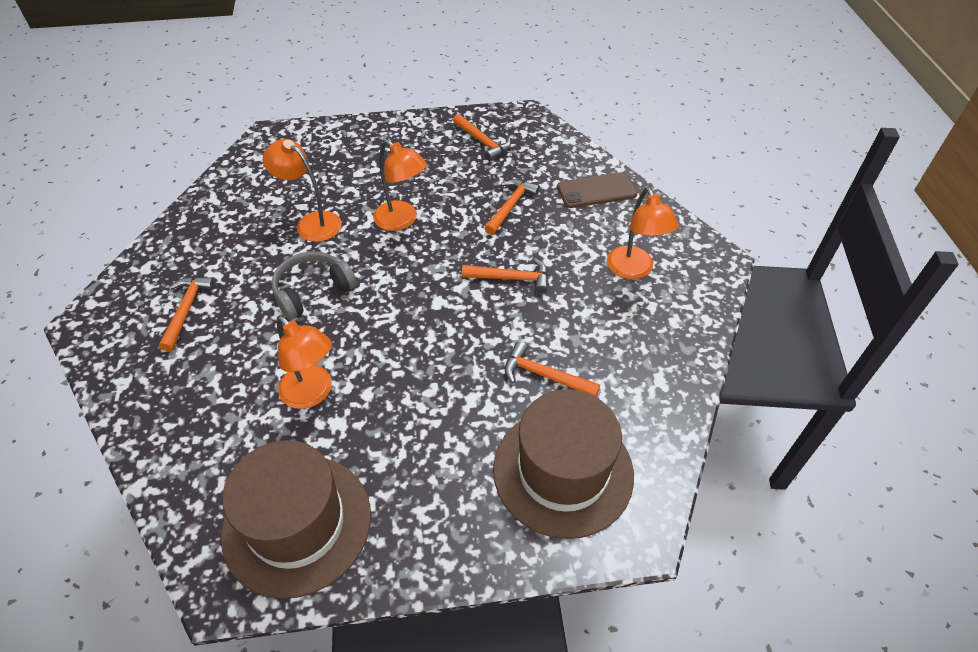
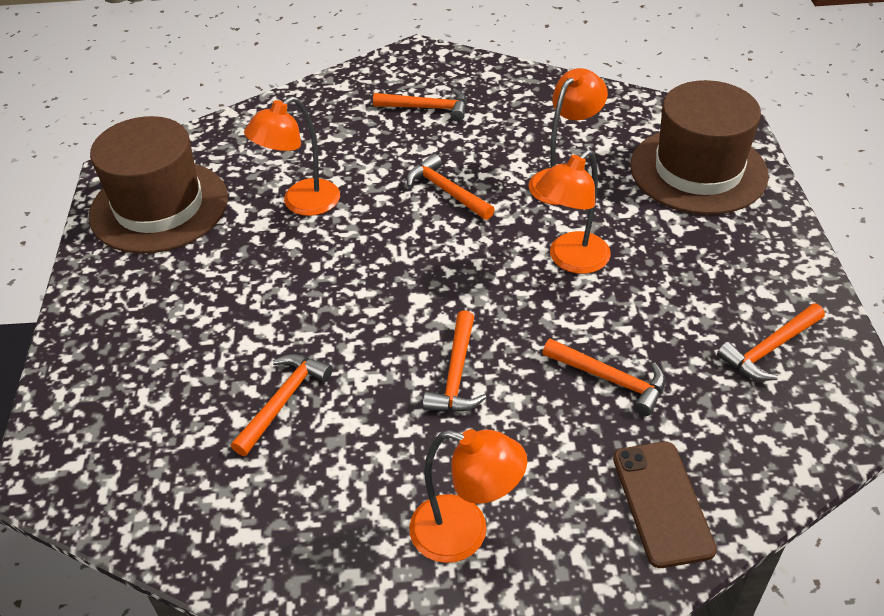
camera: 95 degrees right, 5 degrees down
grey headphones [271,251,357,320] -> orange hammer [406,154,495,220]
brown hat [493,389,634,539] -> brown hat moved to [630,80,769,215]
orange lamp [607,187,679,280] -> orange lamp turned 150 degrees counterclockwise [409,429,527,563]

